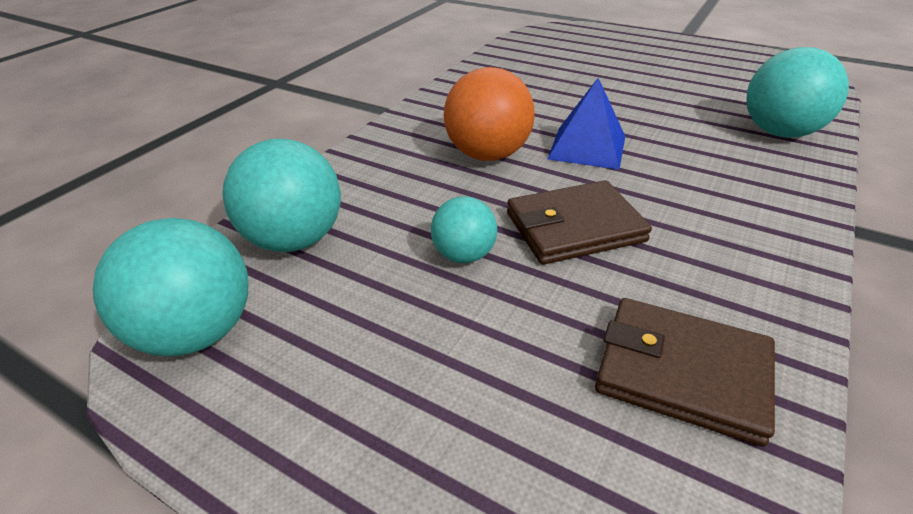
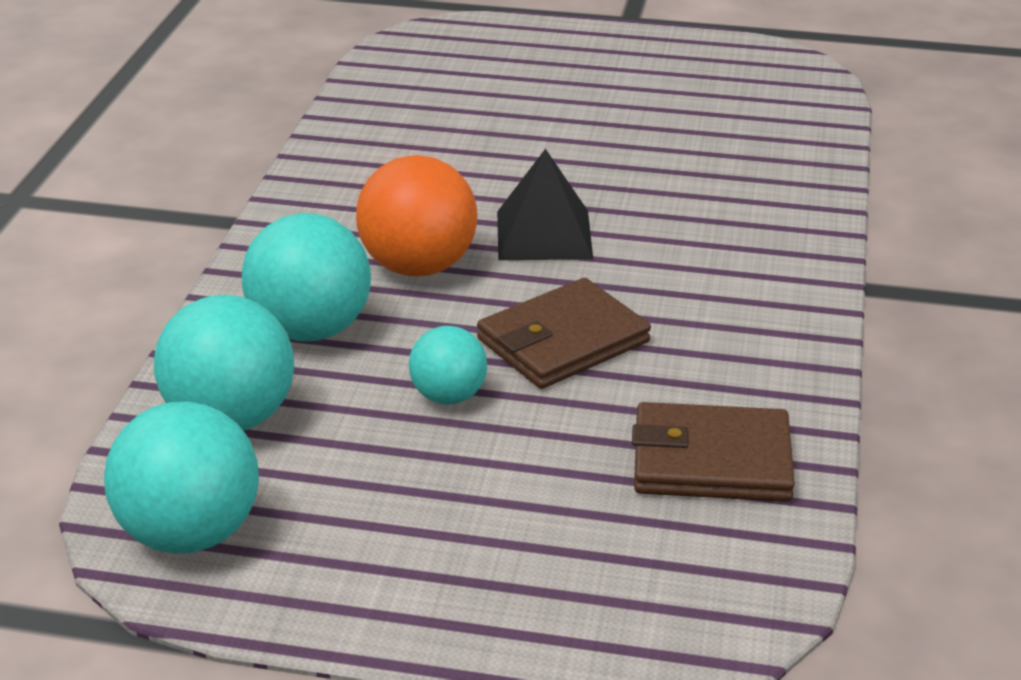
camera: 20 degrees left, 5 degrees down
blue pyramid [547,78,625,170] -> black pyramid [497,149,593,260]
turquoise ball [747,47,849,138] -> turquoise ball moved to [242,213,371,341]

